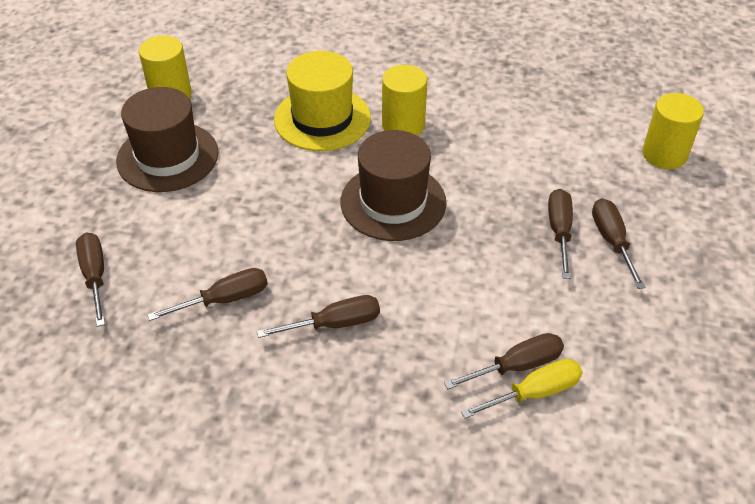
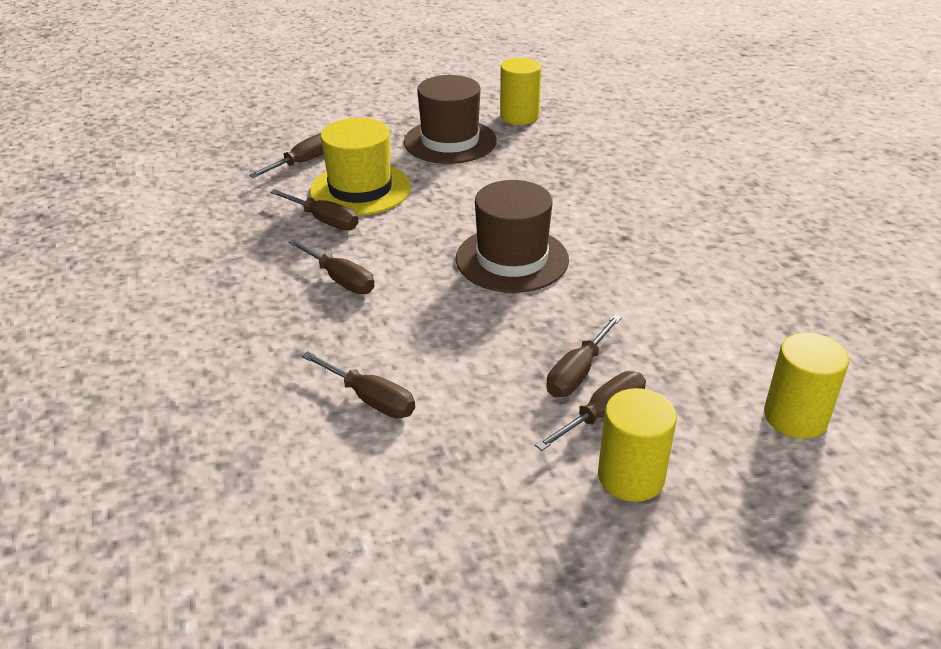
camera: 60 degrees right, 10 degrees down
yellow hat [274,51,371,151] -> yellow hat moved to [310,118,411,216]
yellow cylinder [382,65,427,136] -> yellow cylinder moved to [598,388,677,502]
yellow screwdriver [461,359,583,418] -> none
brown screwdriver [548,189,573,279] -> brown screwdriver turned 150 degrees clockwise [546,314,622,397]

